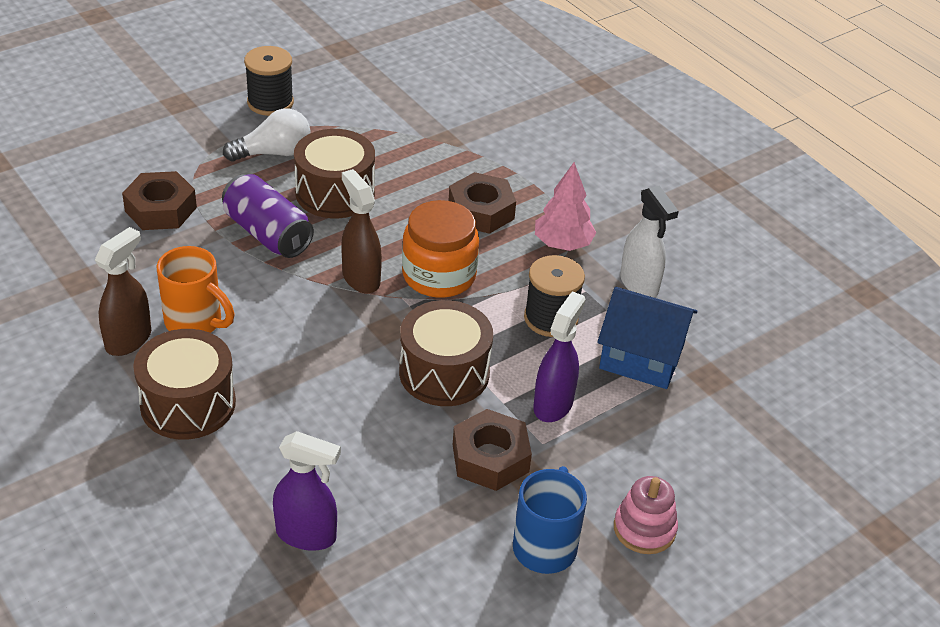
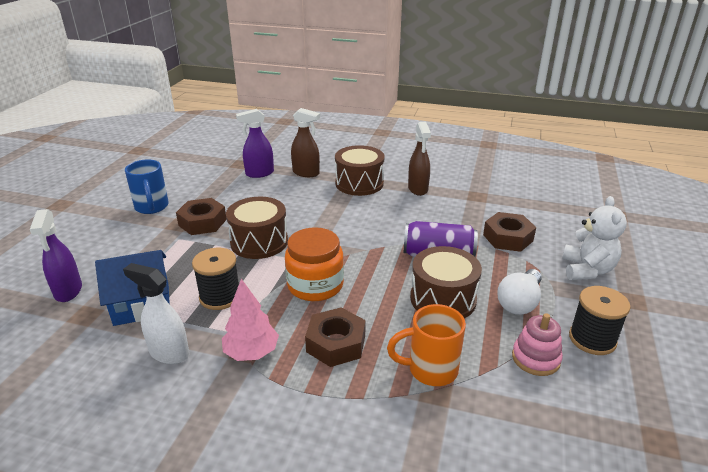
camera: 145 degrees right, 10 degrees down
orange mug [157,246,235,333] -> orange mug moved to [387,304,466,386]
brown spray bottle [341,169,382,293] -> brown spray bottle moved to [291,108,320,177]
purple spray bottle [533,291,586,422] -> purple spray bottle moved to [30,209,82,302]
pink stacking toy [614,476,678,554] -> pink stacking toy moved to [512,313,563,376]
none -> white teddy bear [562,196,627,280]

